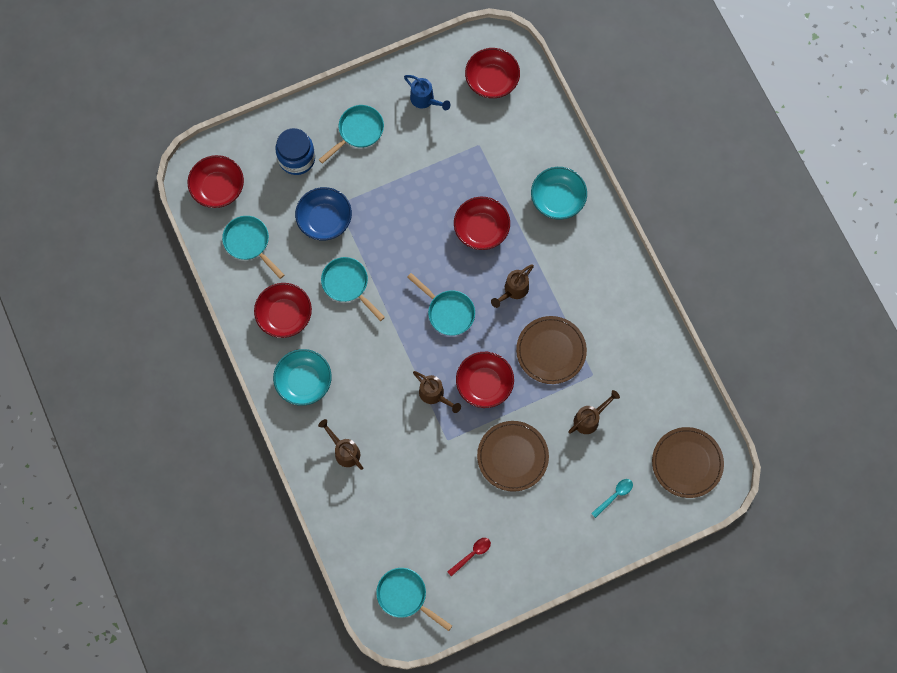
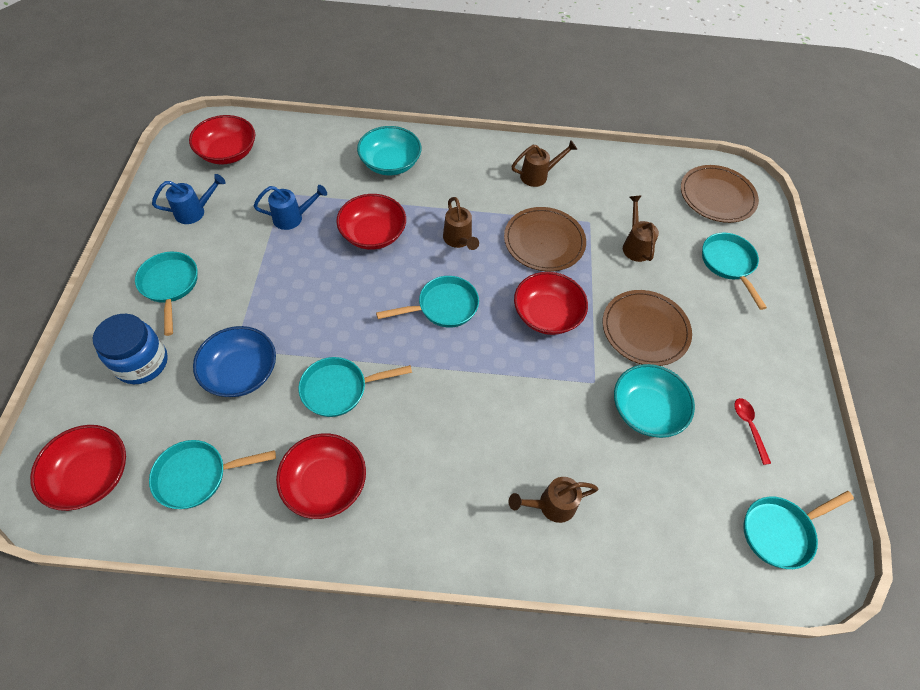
camera: 65 degrees left, 15 degrees down
turquoise bowl [273,349,332,406] -> turquoise bowl moved to [614,364,695,438]
brown watering can [413,371,461,413] -> brown watering can moved to [511,140,578,187]
turquoise spoon [591,479,633,518] -> turquoise pan [702,233,767,310]
none -> blue watering can [254,185,327,230]

